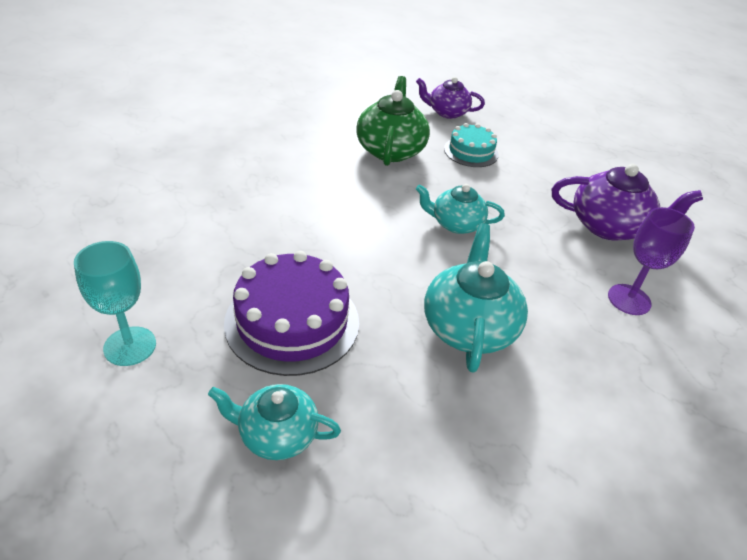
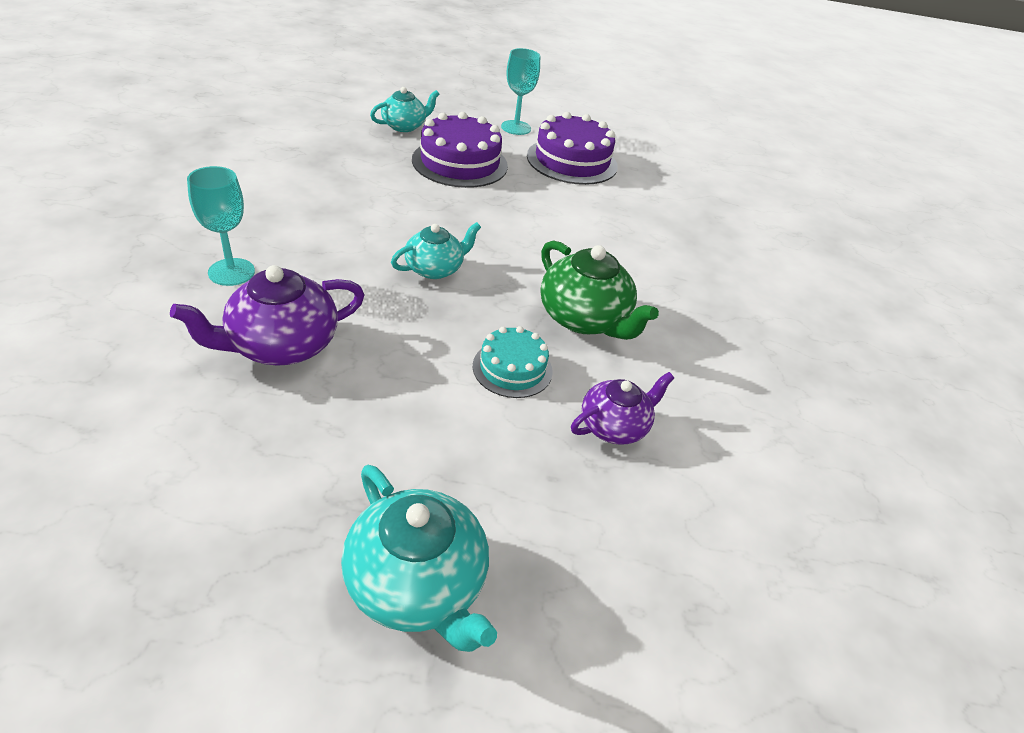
camera: 135 degrees right, 0 degrees up
turquoise teapot [424,223,528,373] -> turquoise teapot moved to [341,465,497,652]
purple goblet [608,207,695,315] -> turquoise goblet [187,166,255,286]
none -> purple cake [527,112,618,185]

